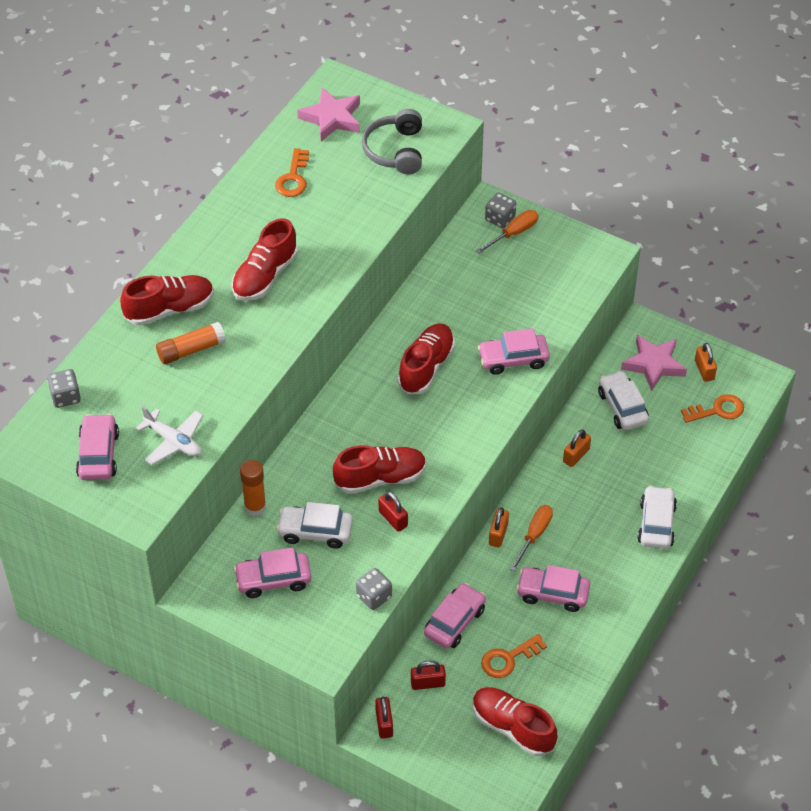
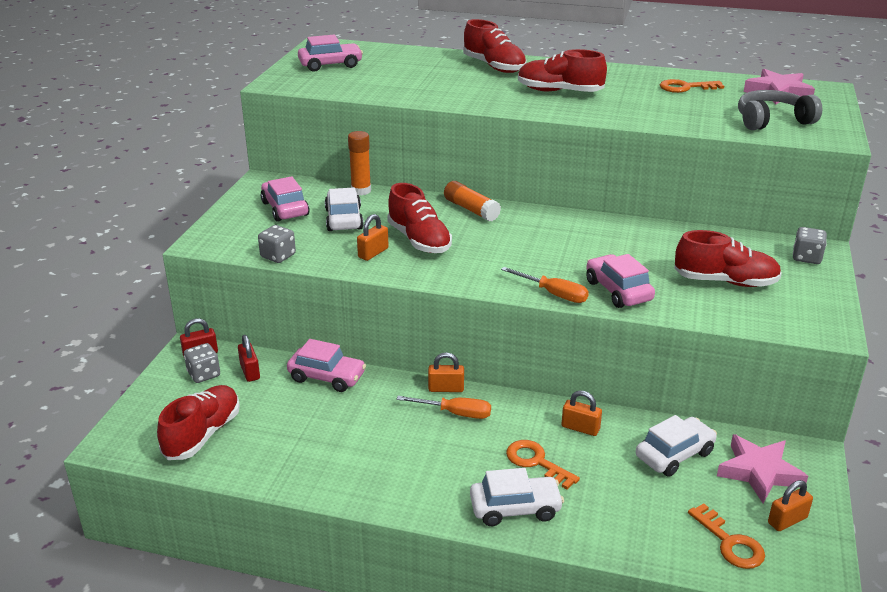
camera: 75 degrees right, 20 degrees down
grey dice [47,369,81,408] -> grey dice moved to [184,343,220,383]
white plane [136,406,203,465] -> none
orange glue stick [156,322,226,364] -> orange glue stick moved to [444,181,501,221]
red padlock [379,491,408,532] -> orange padlock [357,214,389,261]
red shoe [398,323,455,394] -> red shoe moved to [674,230,782,287]
orange screwdriver [476,210,538,254] -> orange screwdriver moved to [501,267,589,303]
orange key [481,634,547,678] -> orange key moved to [506,440,580,489]
pink car [516,565,590,612] -> none

